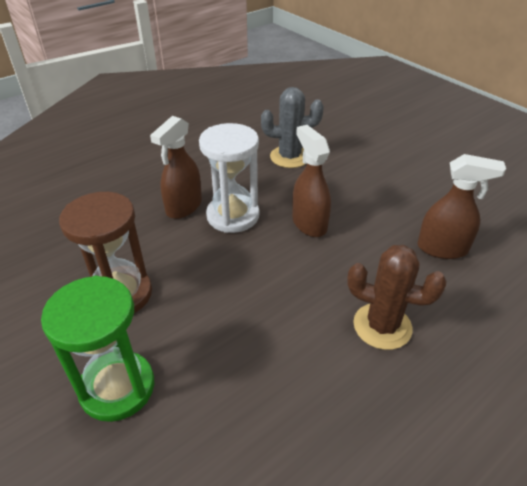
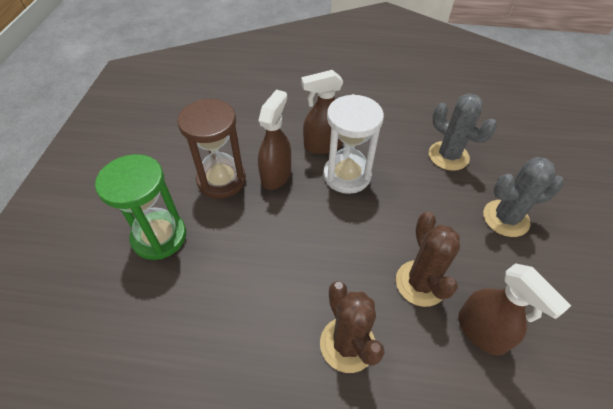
camera: 45 degrees right, 10 degrees up
brown spray bottle [292,125,331,237] -> brown spray bottle moved to [258,90,291,190]
none -> brown cactus [396,212,460,307]
none -> grey cactus [483,157,564,237]

